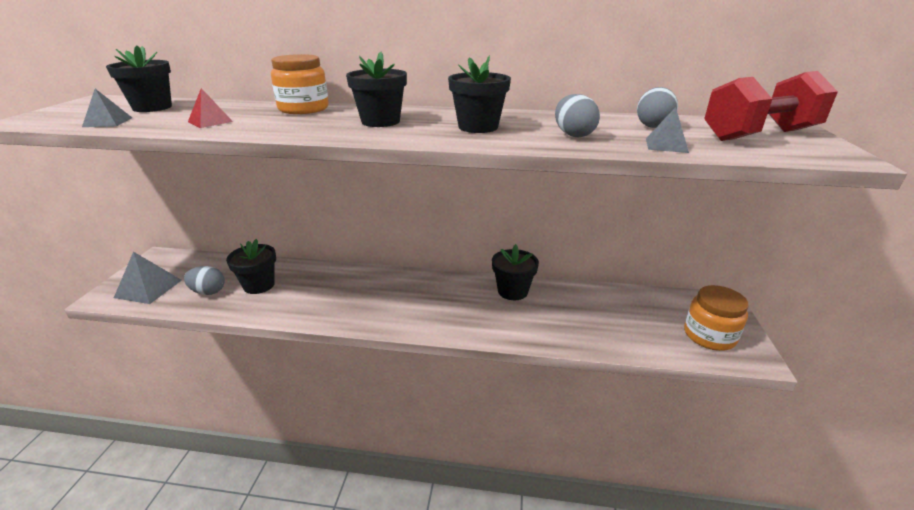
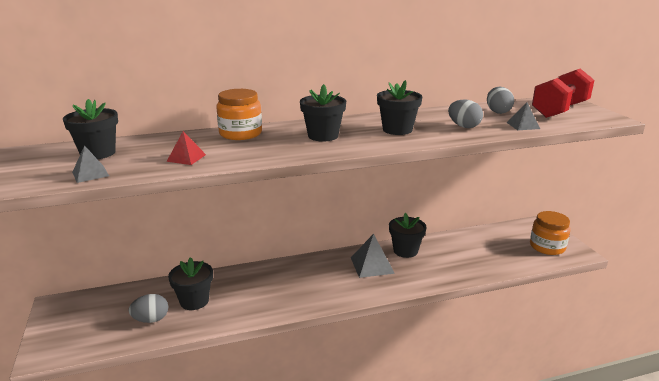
camera: 25 degrees left, 5 degrees down
grey pyramid [114,252,182,304] -> grey pyramid moved to [351,234,395,278]

